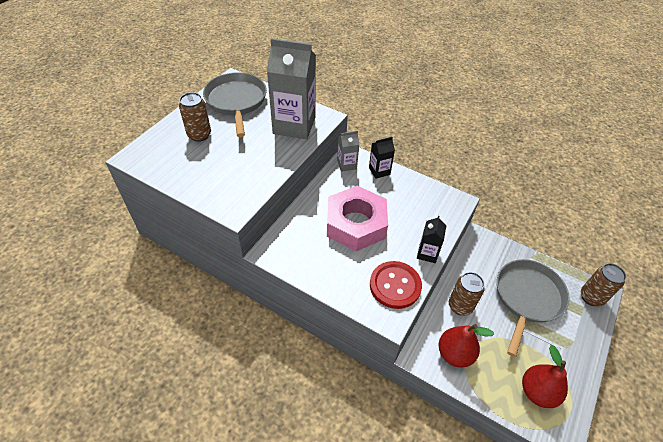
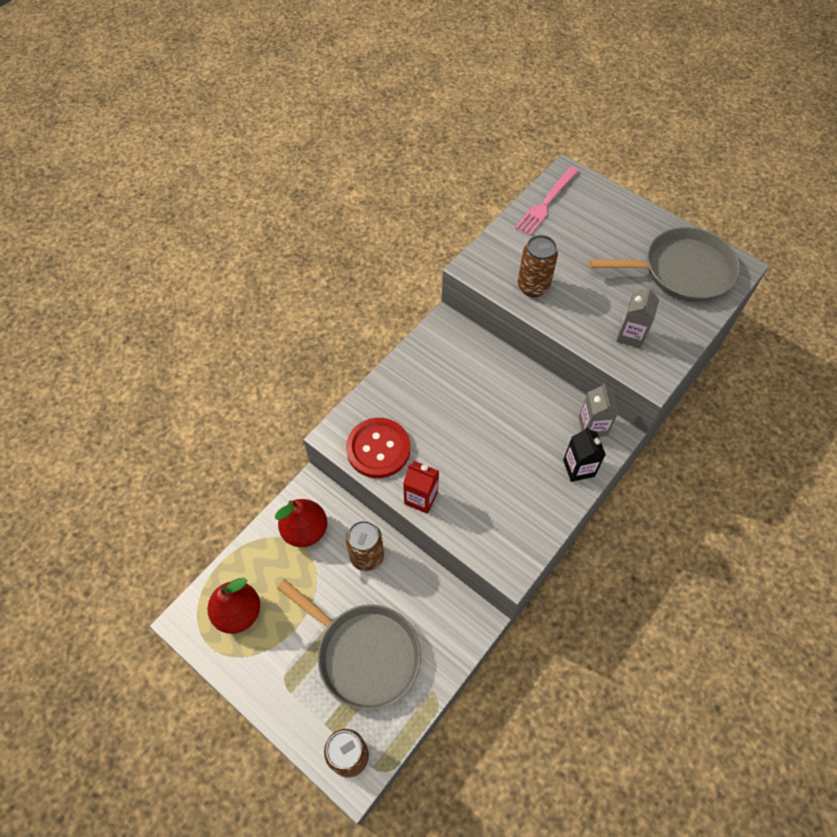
camera: 100 degrees right, 10 degrees up
brown can [179,92,211,142] -> brown can moved to [518,235,558,297]
grey carton [267,38,316,139] -> grey carton [616,286,659,349], size x0.48
pink nut [327,186,388,251] -> none
black carton [417,216,447,263] -> red carton [403,461,439,514]
none -> pink fork [515,166,579,236]

